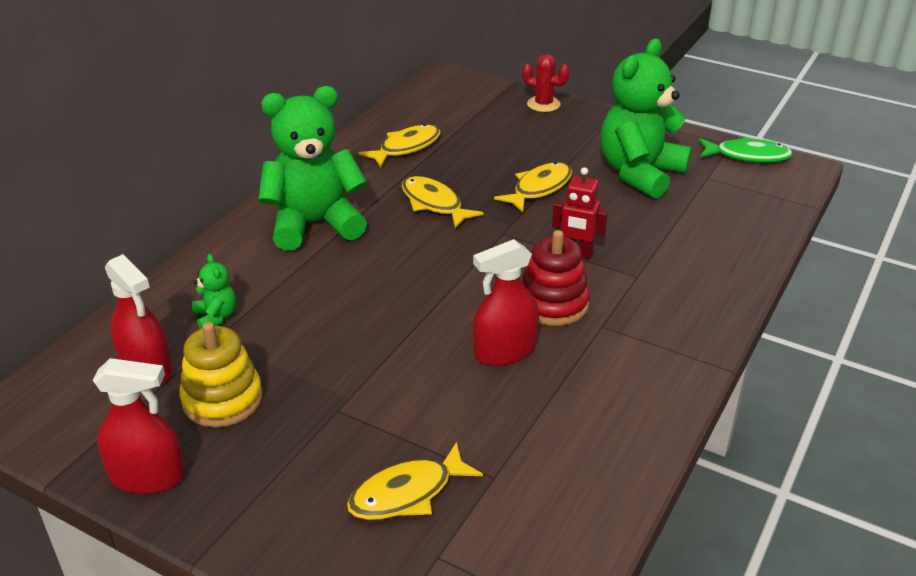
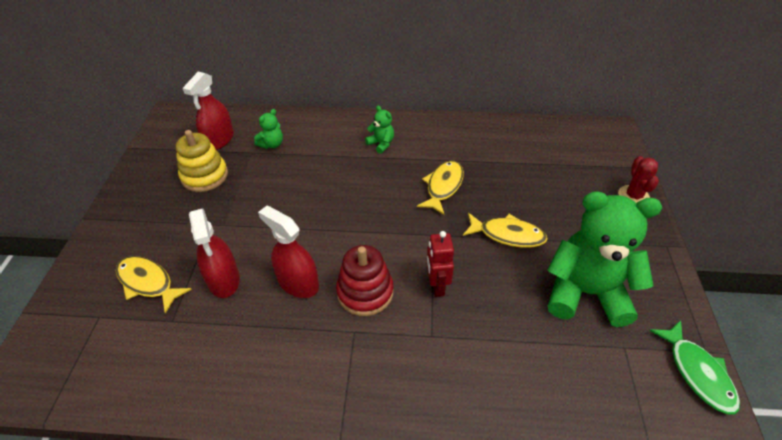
camera: 65 degrees right, 10 degrees up
red spray bottle [92,358,185,494] -> red spray bottle moved to [189,209,240,298]
green teddy bear [258,86,367,251] -> green teddy bear [365,105,394,154], size x0.42
yellow fish [359,124,441,167] -> none

